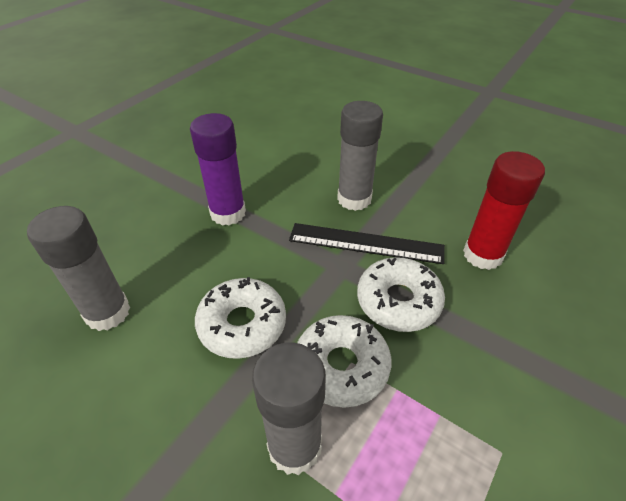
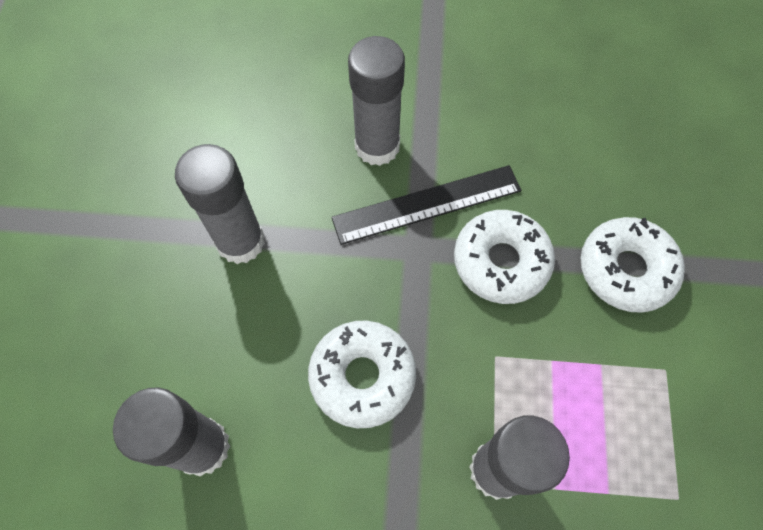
camera: 30 degrees left, 20 degrees up
purple glue stick [190,113,246,226] -> grey glue stick [175,144,265,264]
white donut [297,315,391,408] -> white donut moved to [581,217,685,313]
red glue stick [463,151,545,270] -> none

